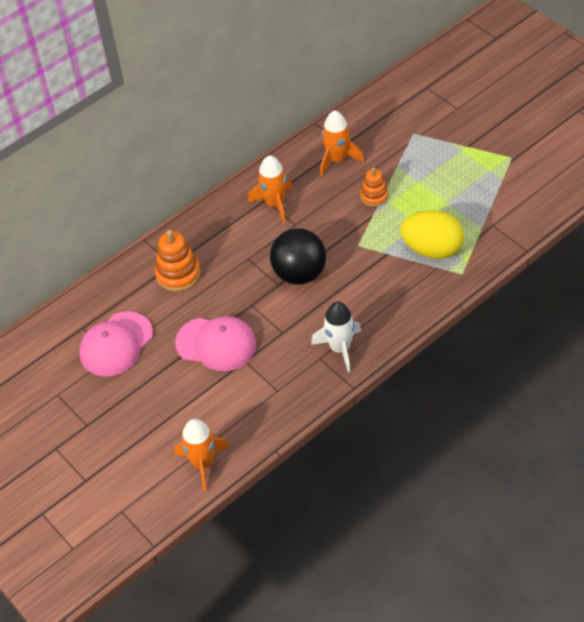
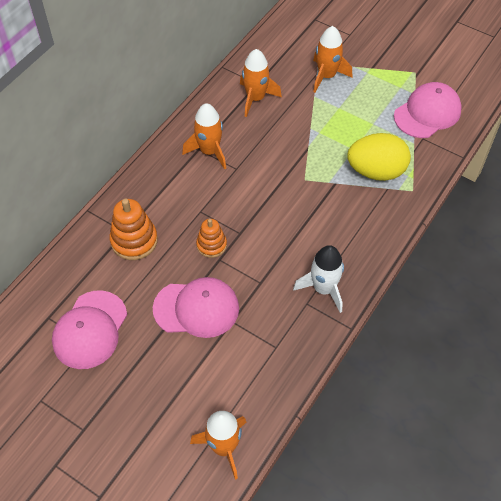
camera: 20 degrees left, 5 degrees up
black ball [270,228,326,285] -> none
orange stacking toy [360,167,388,207] -> orange stacking toy moved to [196,219,227,258]
none -> orange rocket [313,26,353,92]
none -> pink cap [394,82,462,138]

